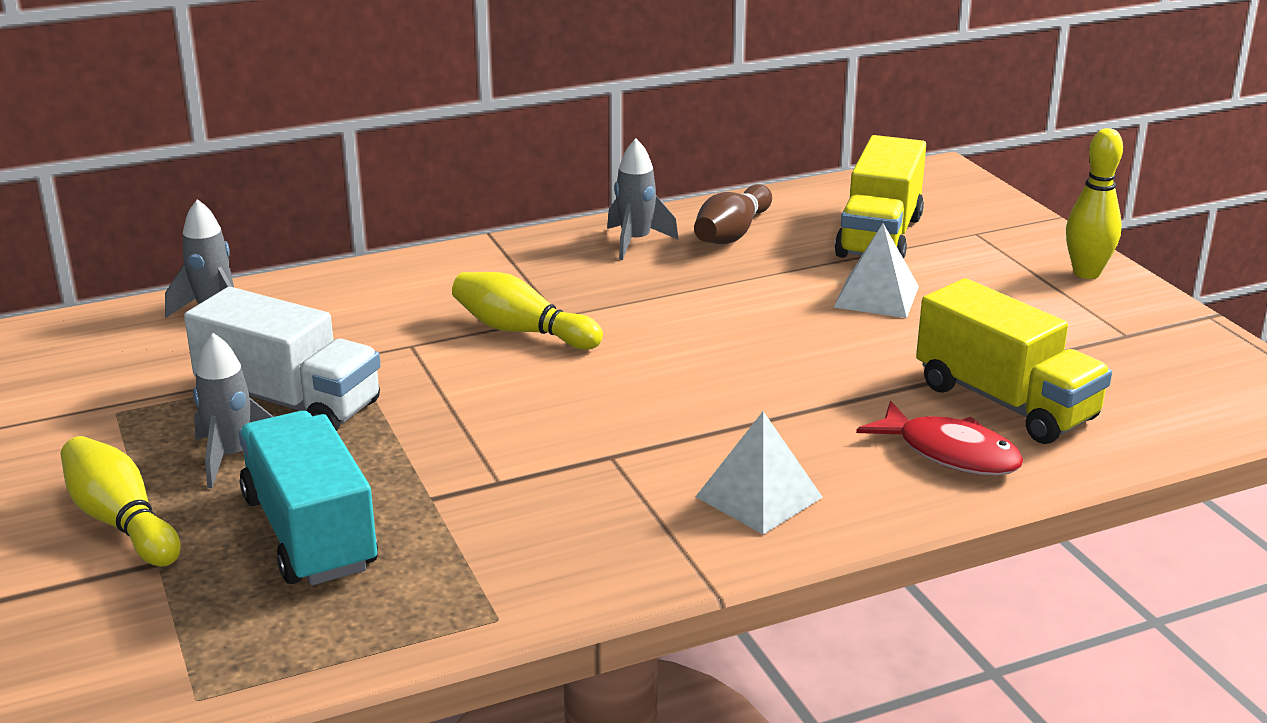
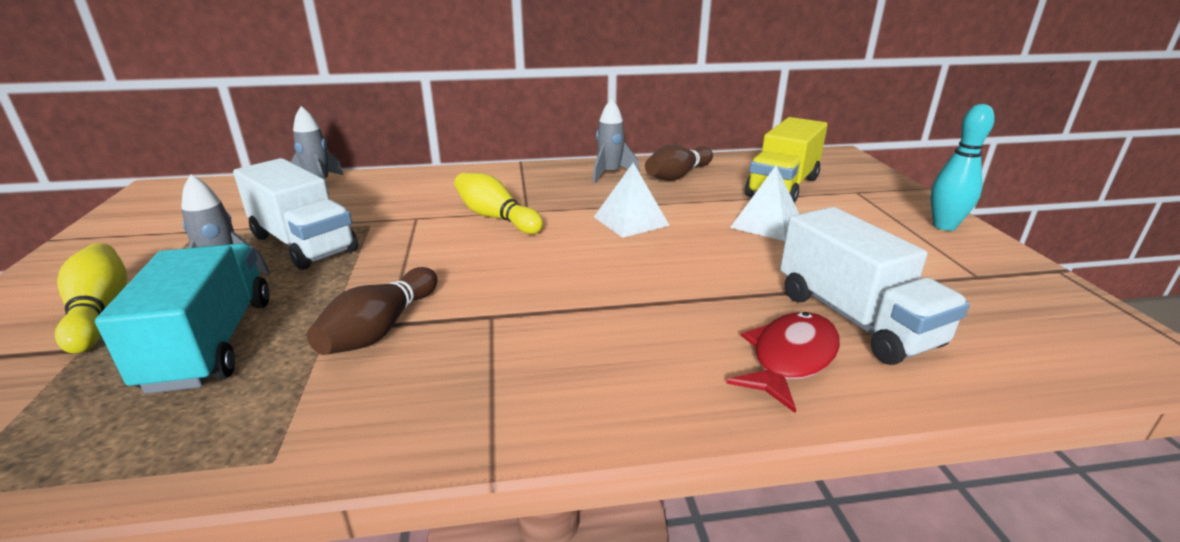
camera: 15 degrees right, 0 degrees up
white pyramid [695,411,823,535] -> white pyramid moved to [594,163,670,238]
red fish [856,401,1023,476] -> red fish turned 105 degrees counterclockwise [726,312,840,413]
yellow truck [916,278,1112,444] -> white truck [780,207,970,365]
yellow bowling pin [1066,128,1123,279] -> turquoise bowling pin [931,104,995,231]
none -> brown bowling pin [307,267,437,355]

